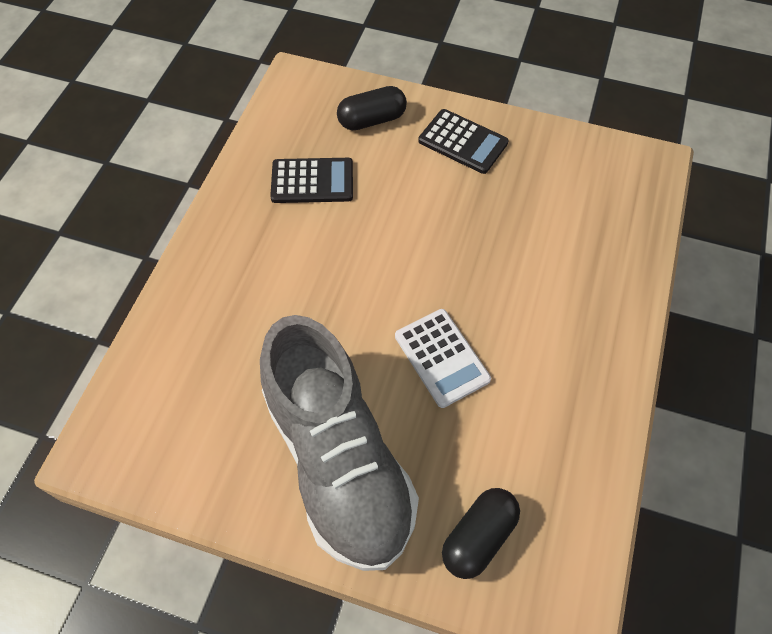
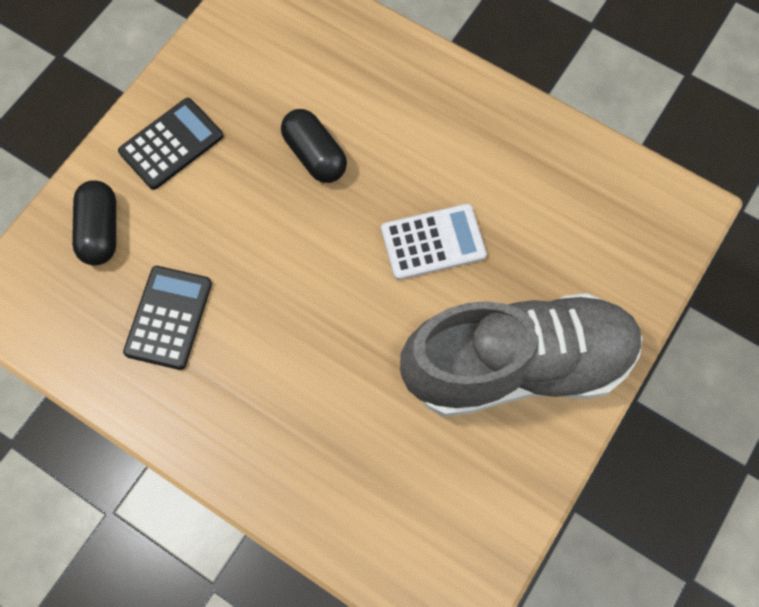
camera: 75 degrees left, 10 degrees up
black capsule [442,488,520,579] -> black capsule moved to [281,109,347,183]

